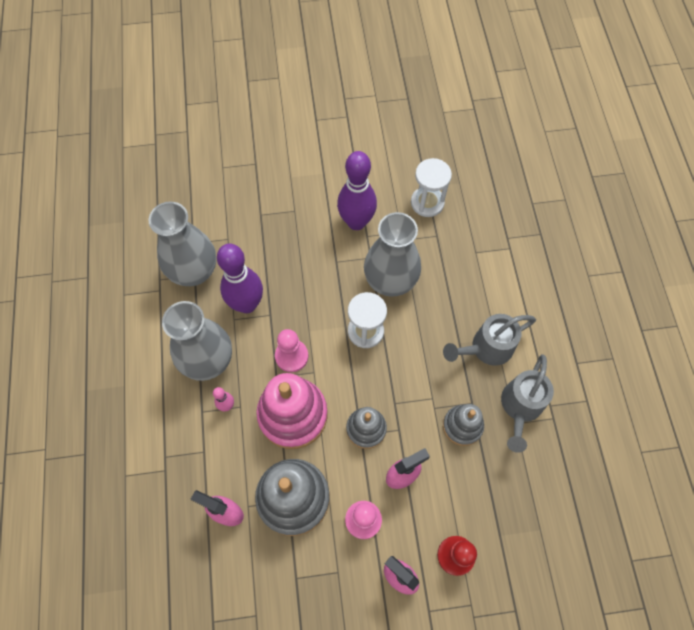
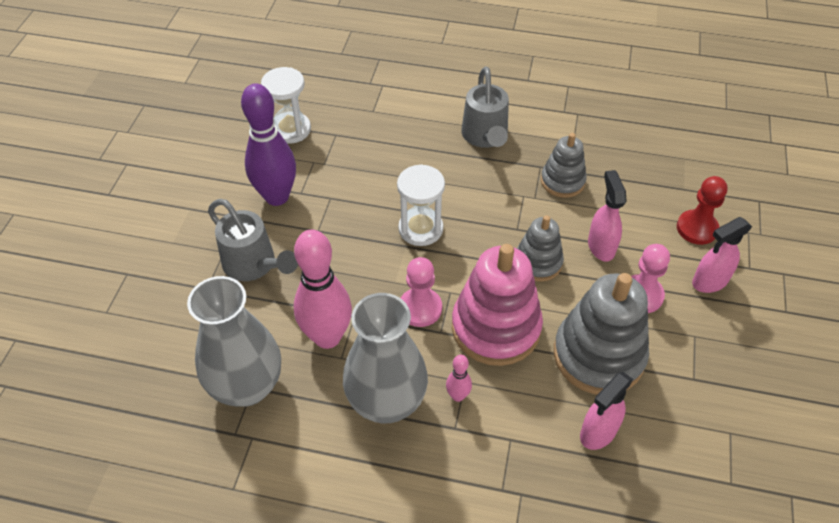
camera: 70 degrees left, 15 degrees down
purple bowling pin [217,243,263,313] -> pink bowling pin [294,229,352,349]
grey vase [364,212,421,297] -> none
grey watering can [501,354,554,453] -> grey watering can moved to [208,199,298,281]

